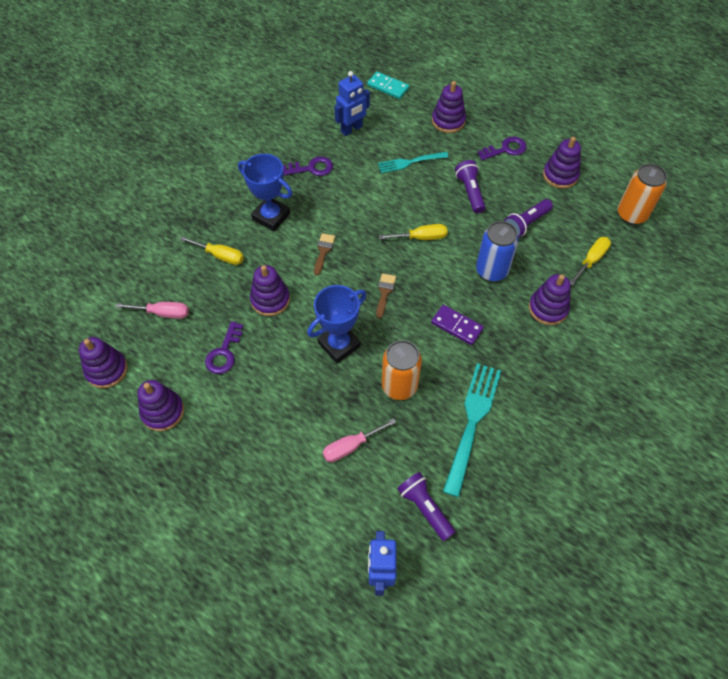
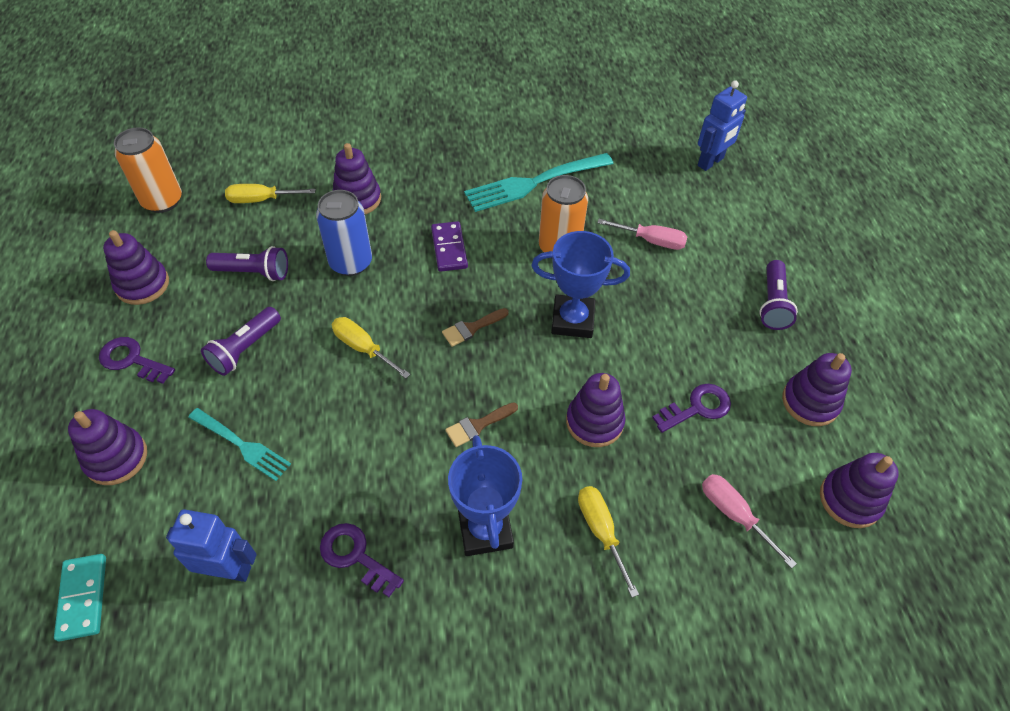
camera: 135 degrees left, 5 degrees down
purple flashlight [397,472,455,541] -> purple flashlight moved to [759,260,798,330]

